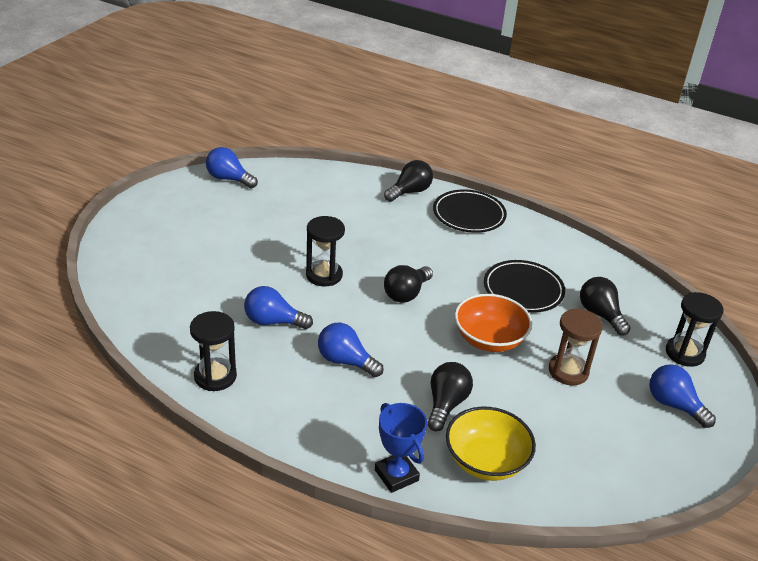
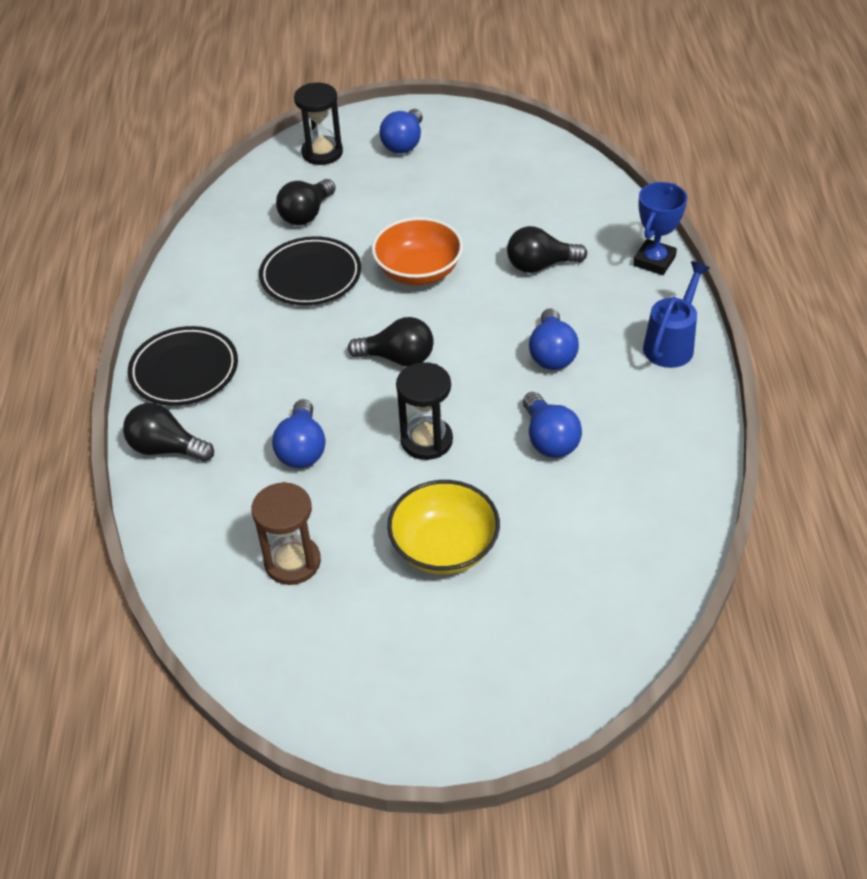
camera: 115 degrees left, 10 degrees up
black hourglass [190,311,237,391] -> none
blue light bulb [206,147,258,188] -> blue light bulb moved to [272,399,325,468]
yellow bowl [446,407,536,481] -> yellow bowl moved to [387,480,500,574]
brown hourglass [549,308,603,385] -> brown hourglass moved to [251,482,321,585]
none -> blue watering can [643,261,710,368]

